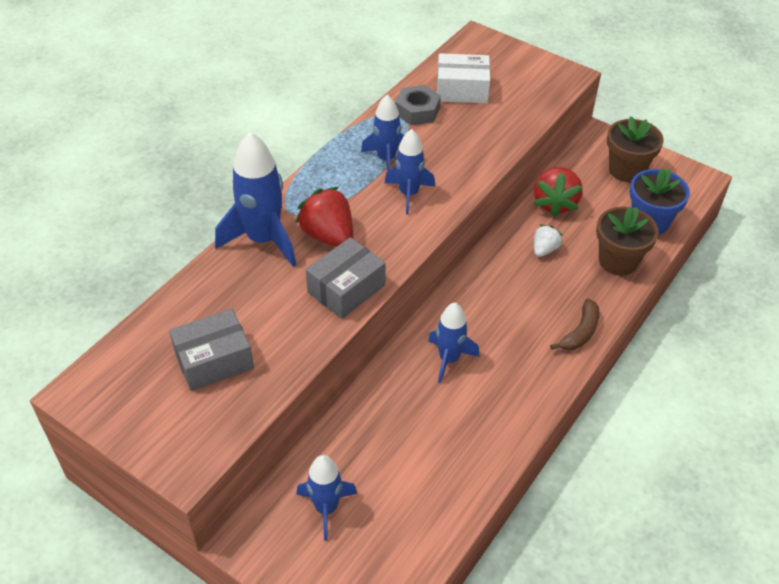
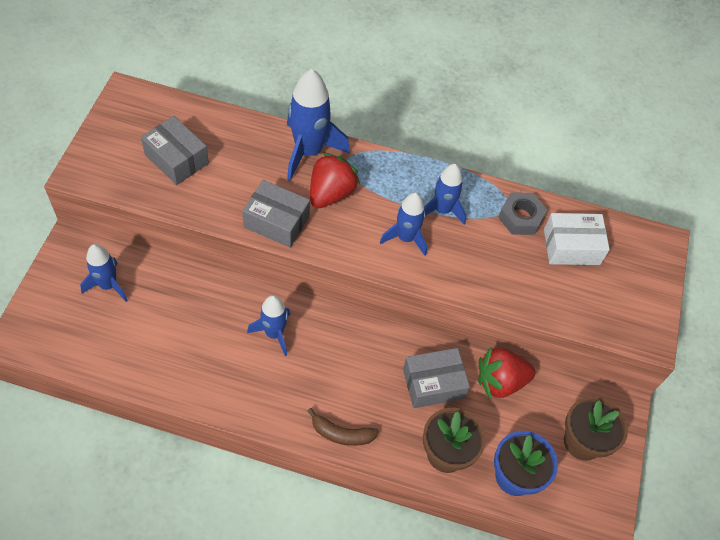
camera: 65 degrees right, 10 degrees up
white box [437,53,490,103] -> white box turned 75 degrees counterclockwise [544,213,610,265]
white strawberry [534,225,563,257] -> grey box [403,348,470,408]

